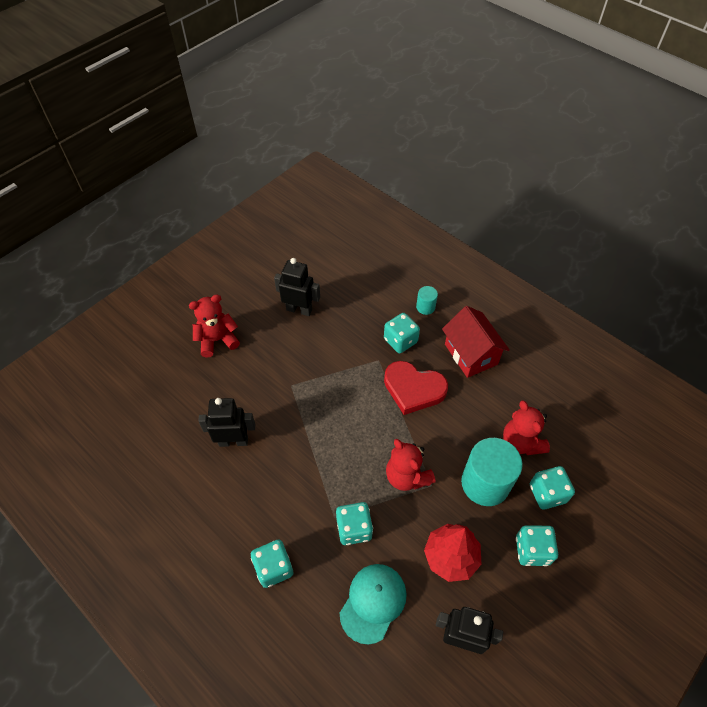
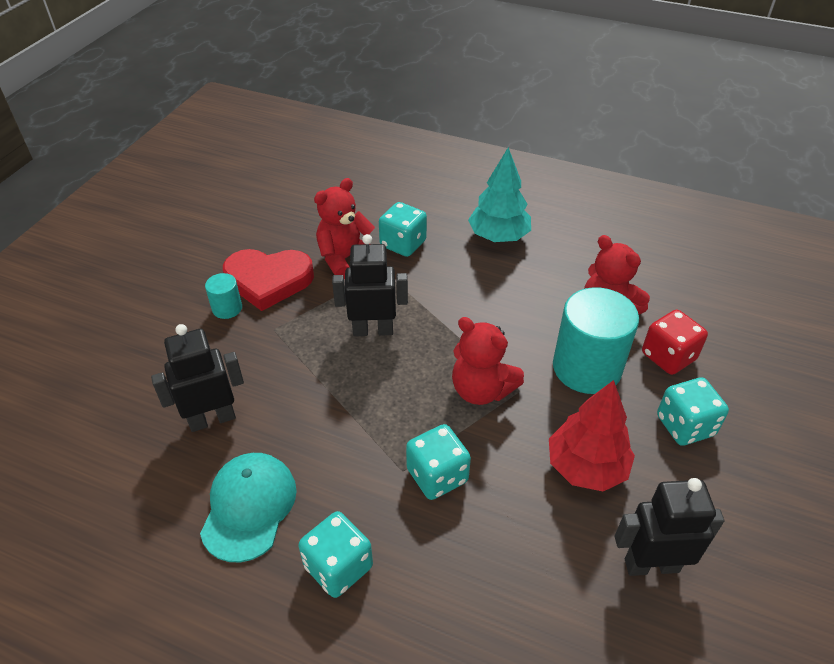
camera: 20 degrees left, 10 degrees down
red teddy bear [189,294,240,358] -> red teddy bear moved to [314,178,375,279]
black robot [274,258,320,316] -> black robot moved to [332,234,408,336]
turquoise cap [340,564,407,645] -> turquoise cap moved to [200,453,297,562]
red heart [384,361,448,415] -> red heart moved to [223,249,314,311]
turquoise cylinder [416,286,438,315] -> turquoise cylinder moved to [205,273,242,319]
red house [442,306,510,378] -> turquoise tree [468,147,531,242]
turquoise dice [530,466,575,510] -> red dice [642,310,708,375]

